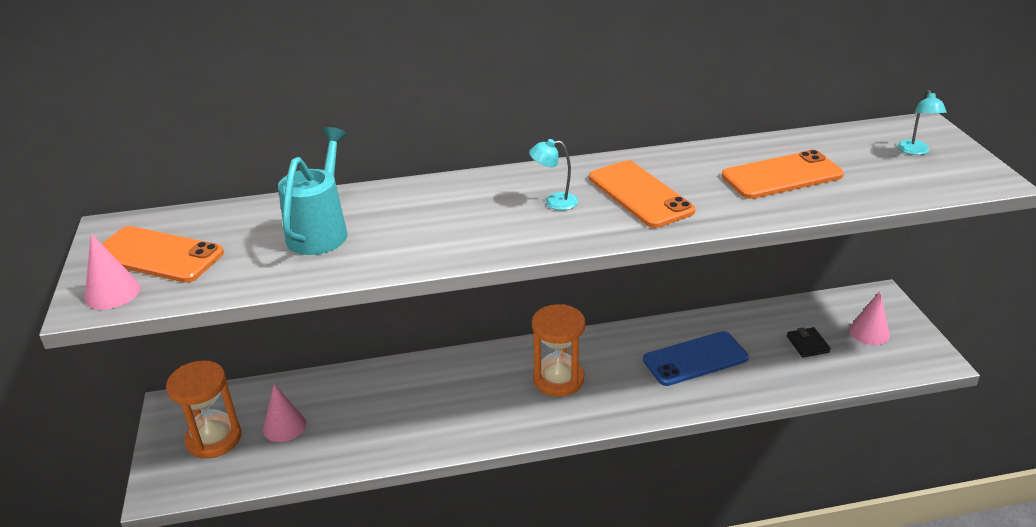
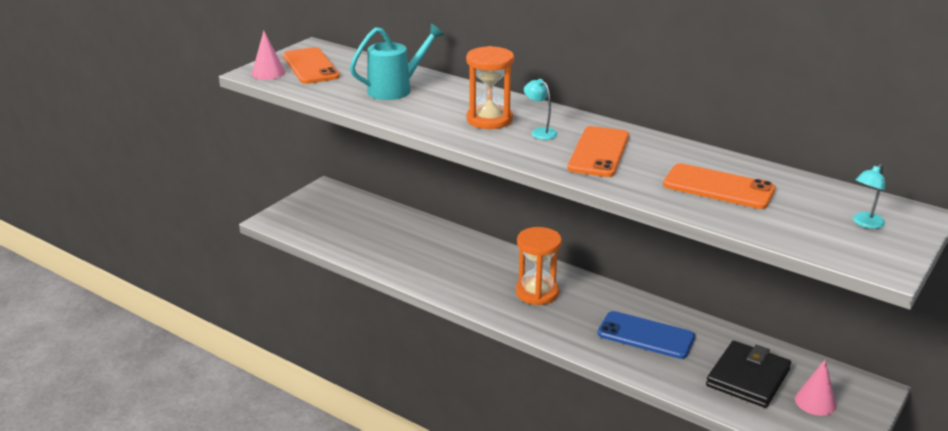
camera: 45 degrees right, 5 degrees down
orange hourglass [166,361,242,459] -> orange hourglass moved to [466,46,514,129]
pink cone [263,384,306,442] -> none
black wallet [787,327,831,357] -> black wallet [706,340,791,408], size x2.10

